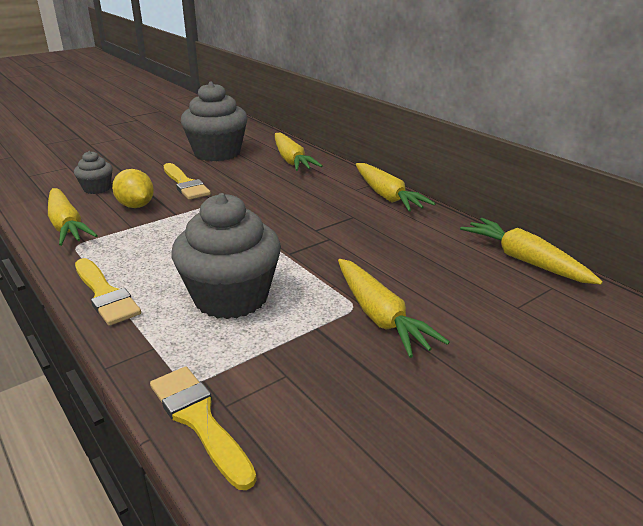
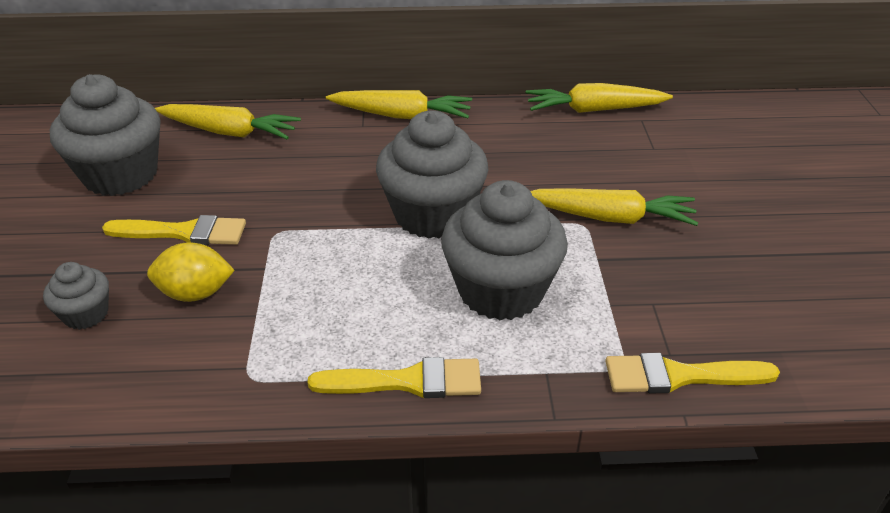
camera: 55 degrees left, 10 degrees up
yellow carrot [48,188,98,246] -> none
none -> grey cupcake [376,111,489,238]

